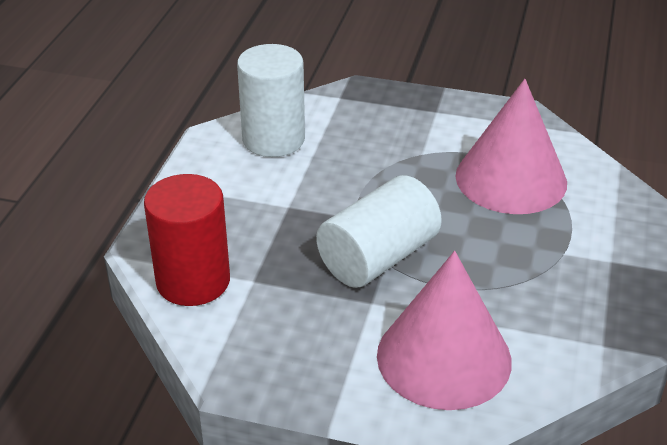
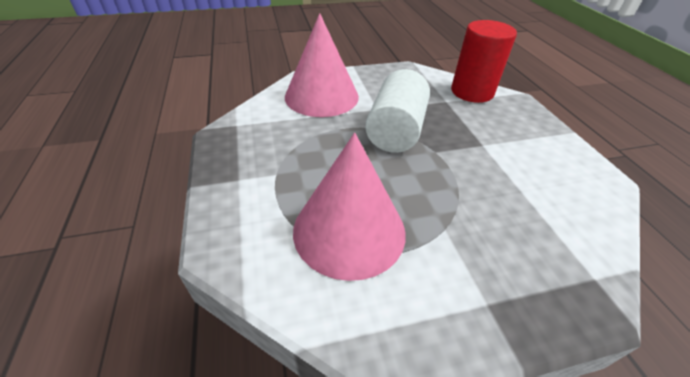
camera: 150 degrees right, 5 degrees up
white cylinder [237,44,305,157] -> none

